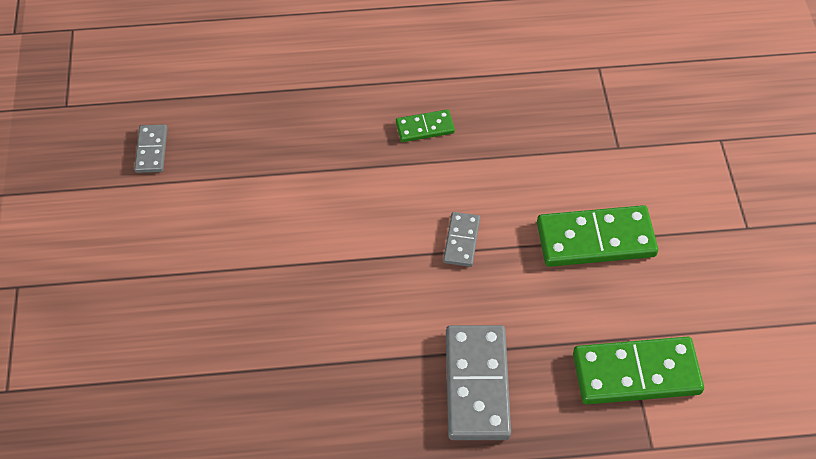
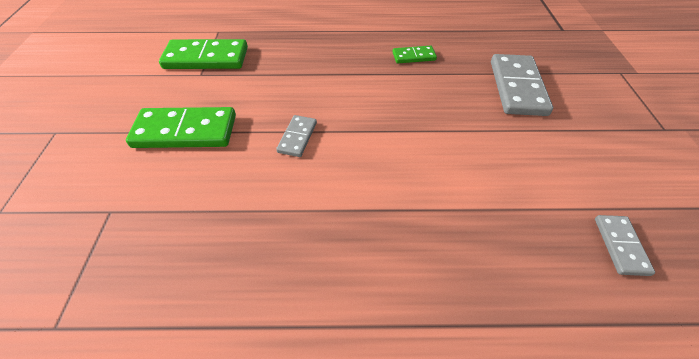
camera: 175 degrees left, 5 degrees down
green domino [396,109,455,142] -> green domino moved to [393,46,437,64]
grey domino [446,325,511,440] -> grey domino moved to [491,54,553,116]

